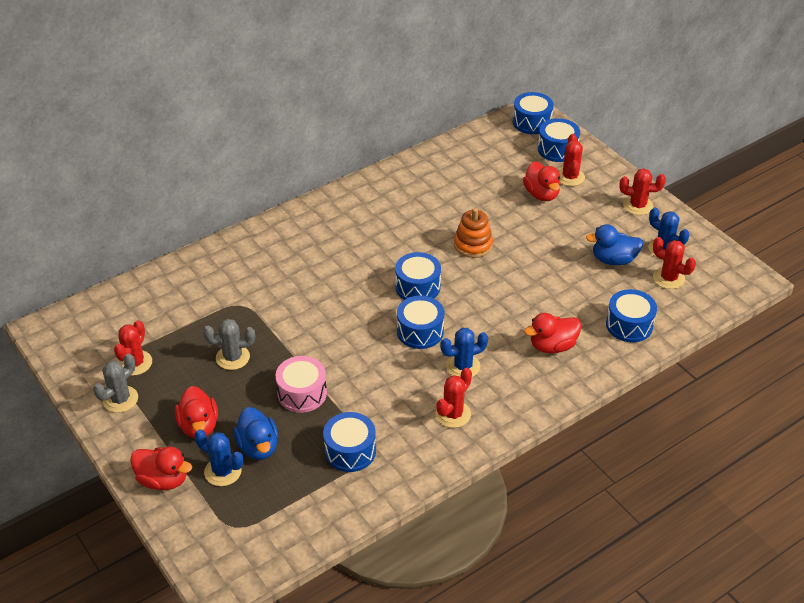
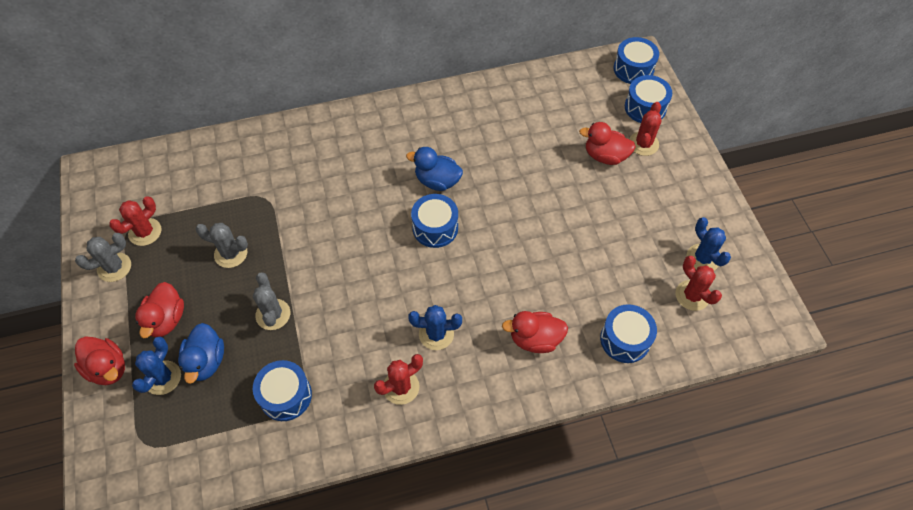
camera: 20 degrees right, 15 degrees up
blue cactus [195,429,243,486] -> blue cactus turned 60 degrees clockwise [132,337,181,395]
pink drum [276,356,327,413] -> grey cactus [253,272,290,330]
blue drum [397,296,444,349] -> none
orange stacking toy [454,208,493,258] -> none
red duck [523,162,560,201] -> red duck turned 105 degrees clockwise [579,122,636,165]
blue duck [586,224,643,266] -> blue duck moved to [406,147,463,191]
red cactus [619,169,666,215] -> none

